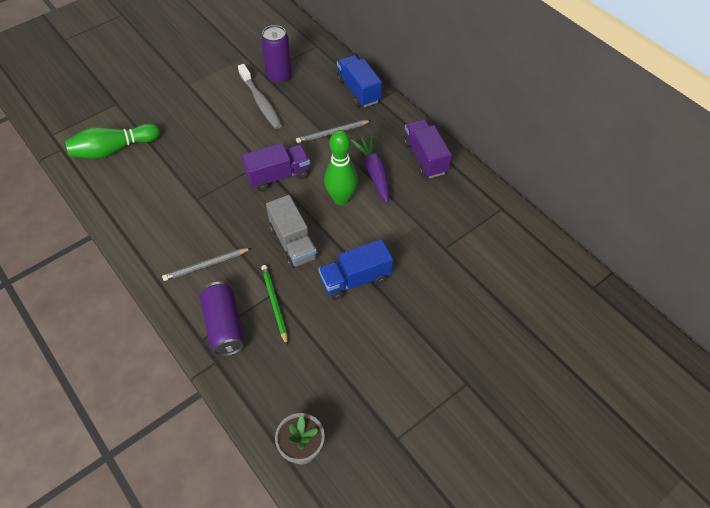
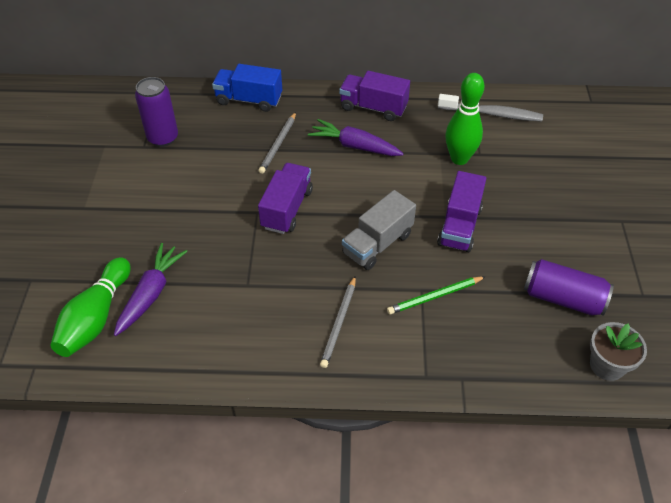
camera: 50 degrees left, 5 degrees down
purple can [200,282,245,356] -> purple can moved to [524,259,614,316]
grey toothbrush [238,64,282,129] -> grey toothbrush moved to [438,94,543,122]
green pencil [261,265,288,345] -> green pencil turned 45 degrees counterclockwise [387,276,486,315]
grey truck [266,195,318,268] -> grey truck turned 120 degrees clockwise [342,190,416,270]
blue truck [318,239,393,300] -> purple truck [437,171,487,253]
green bowling pin [324,130,358,205] -> green bowling pin moved to [445,73,484,165]
none -> purple carrot [114,243,188,336]

